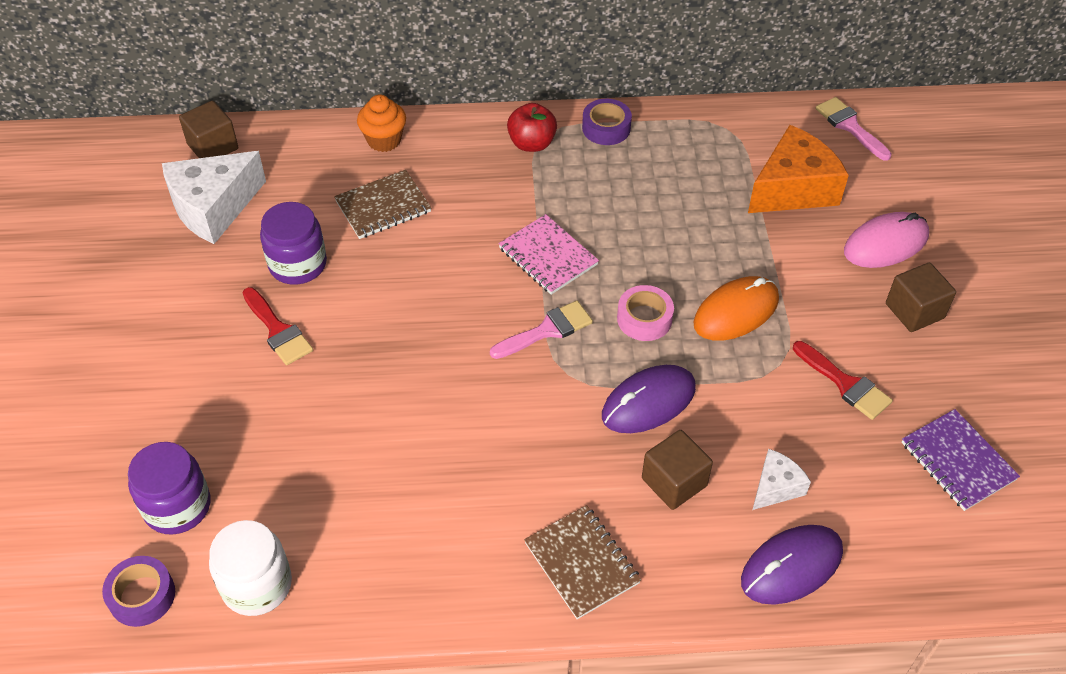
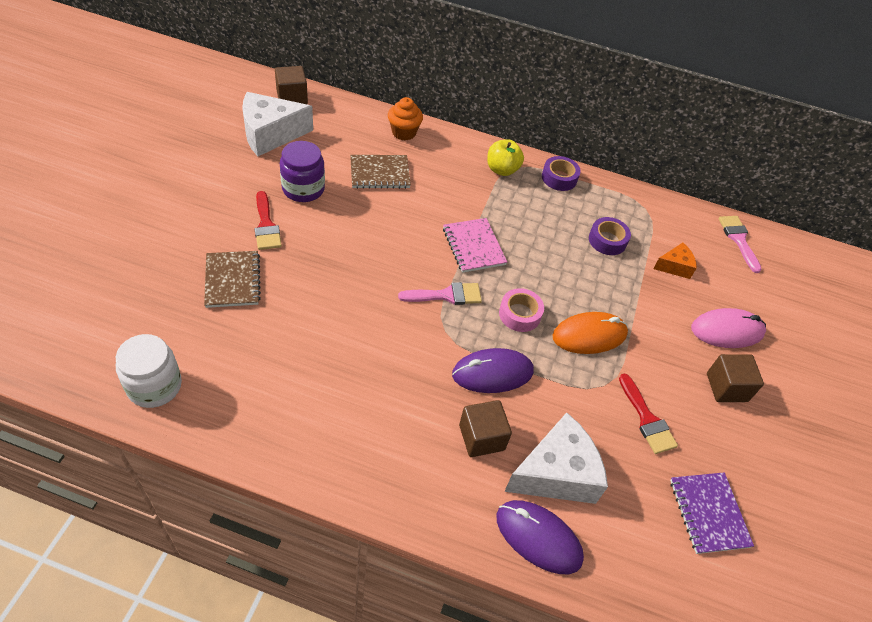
camera: 15 degrees right, 0 degrees up
purple tape [102,556,175,627] -> purple tape moved to [589,217,631,255]
purple jar [128,442,210,535] -> none
red apple [507,103,557,152] -> yellow apple [487,139,524,176]
brown notebook [524,505,641,619] -> brown notebook moved to [204,251,261,308]
purple mouse [741,525,843,605] -> purple mouse turned 45 degrees clockwise [496,500,584,574]
orange cheese [748,125,849,213] -> orange cheese [653,243,697,279], size x0.52
white cheese [752,449,811,510] -> white cheese [504,412,608,504], size x1.94

